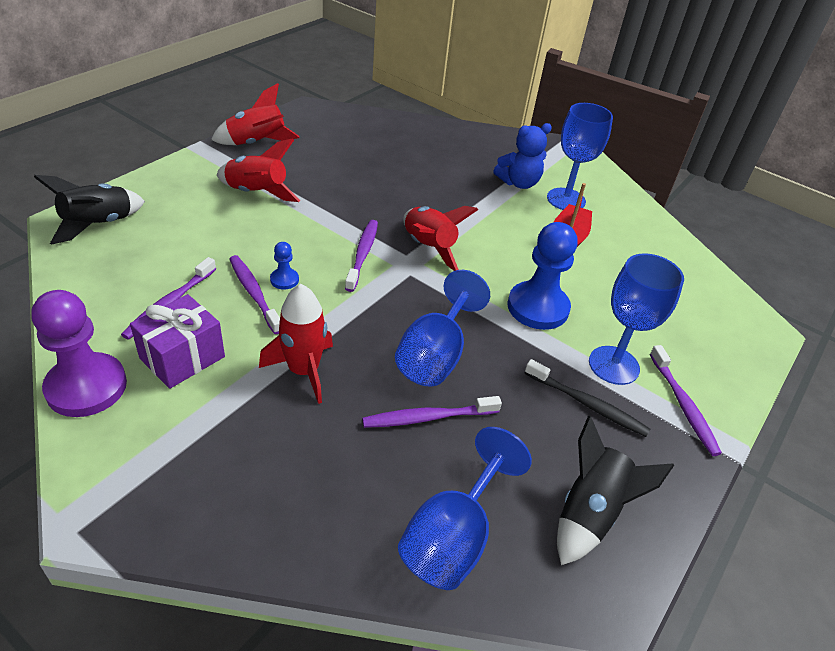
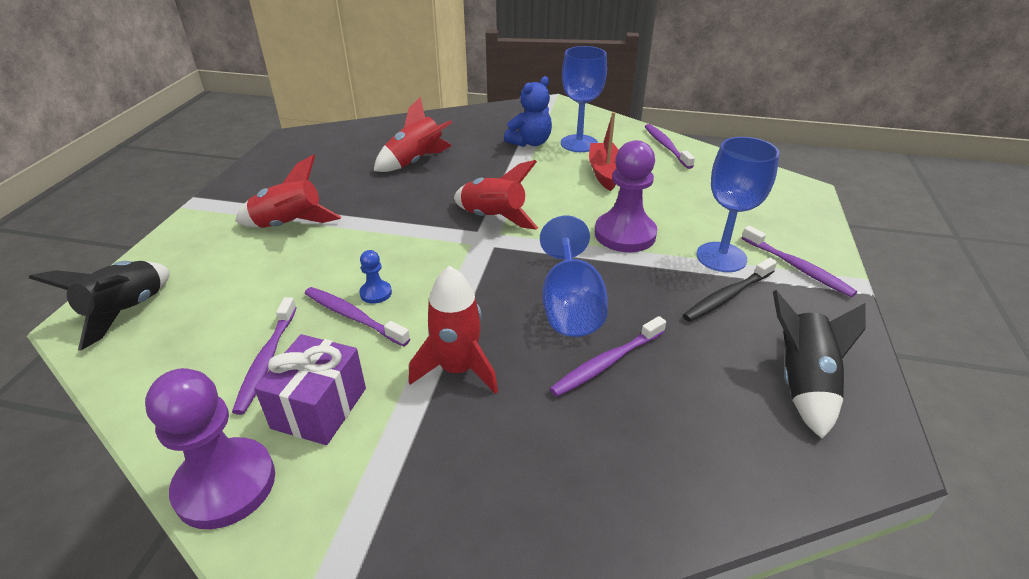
camera: 20 degrees left, 5 degrees down
red rocket [211,83,300,145] -> red rocket moved to [374,97,453,172]
purple toothbrush [345,220,378,292] -> purple toothbrush moved to [645,124,695,169]
blue goblet [398,427,532,590] -> none
blue pawn [507,222,578,330] -> purple pawn [595,140,657,252]
black toothbrush [525,359,650,437] -> black toothbrush turned 135 degrees clockwise [683,258,777,322]

